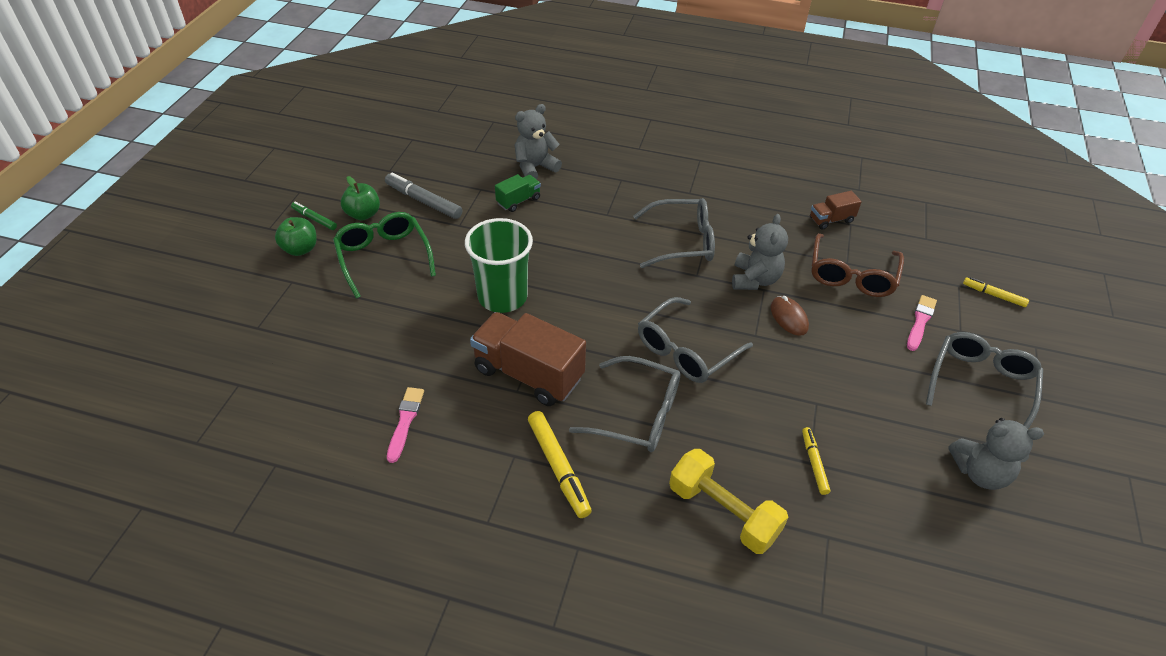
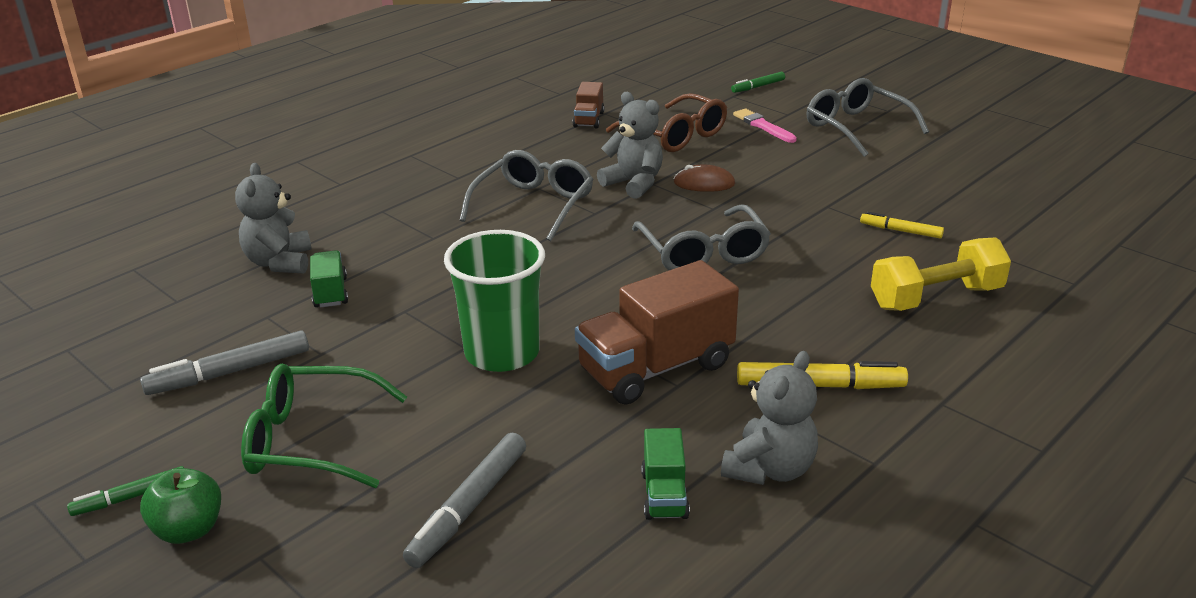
camera: 60 degrees left, 15 degrees down
green apple [341,176,380,220] -> none
pink brush [387,387,424,463] -> green truck [641,428,690,520]
grey glasses [569,356,680,452] -> none
grey teddy bear [948,418,1044,490] -> grey teddy bear moved to [721,351,818,485]
yellow marker [963,277,1029,307] -> green marker [731,72,785,93]
none -> grey marker [403,433,526,568]

